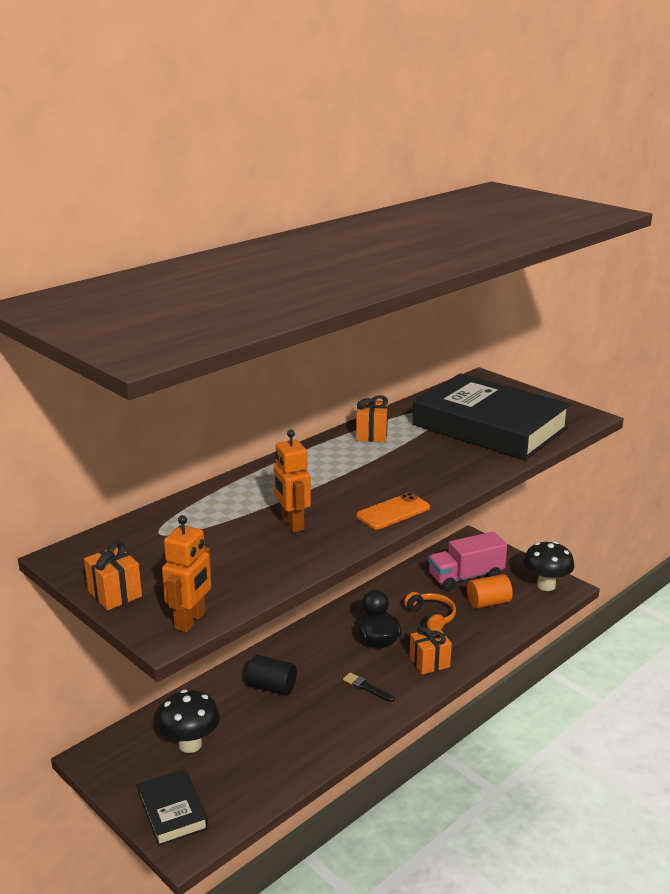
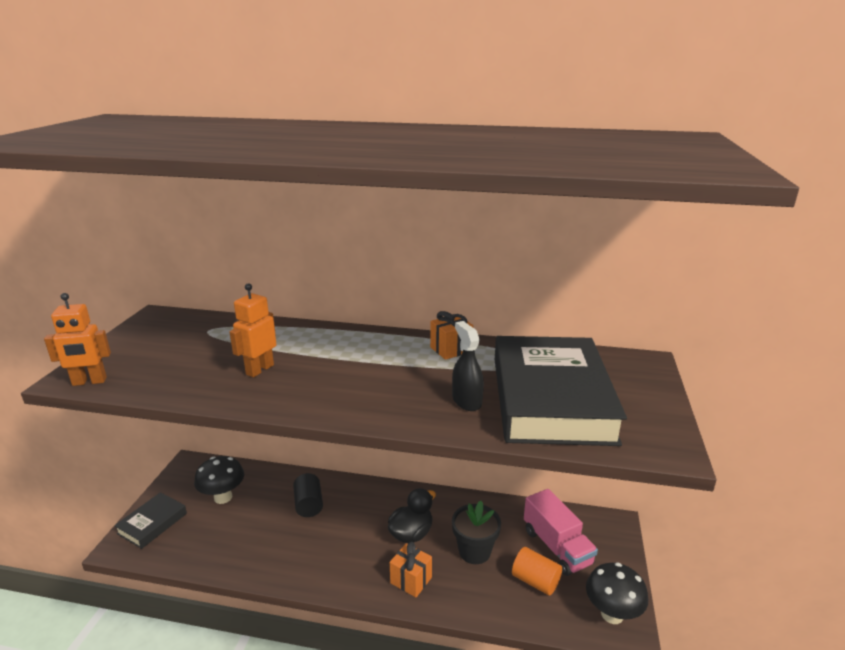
camera: 55 degrees right, 0 degrees up
orange gift [84,541,142,611] -> none
black brush [343,672,395,702] -> none
orange phone [356,493,430,530] -> none
orange headphones [404,592,456,629] -> black flower pot [452,501,501,564]
pink truck [428,531,507,591] -> pink truck turned 150 degrees counterclockwise [524,489,598,576]
none -> black spray bottle [452,321,484,411]

